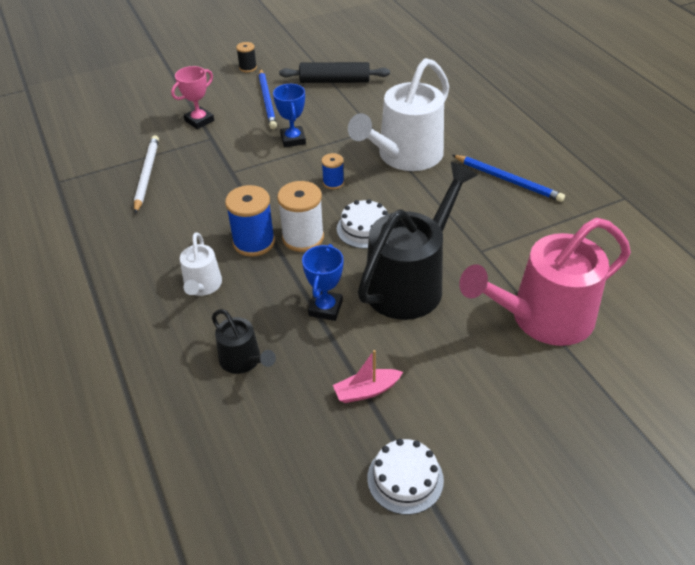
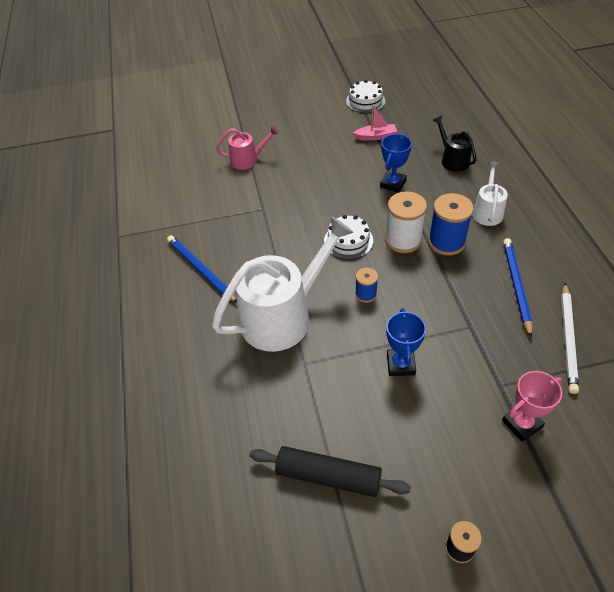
camera: 165 degrees left, 5 degrees up
blue pencil [259,69,277,129] -> blue pencil moved to [503,238,532,338]
black watering can [358,162,477,320] -> none
pink watering can [459,218,631,346] -> pink watering can [216,126,279,170], size x0.49

